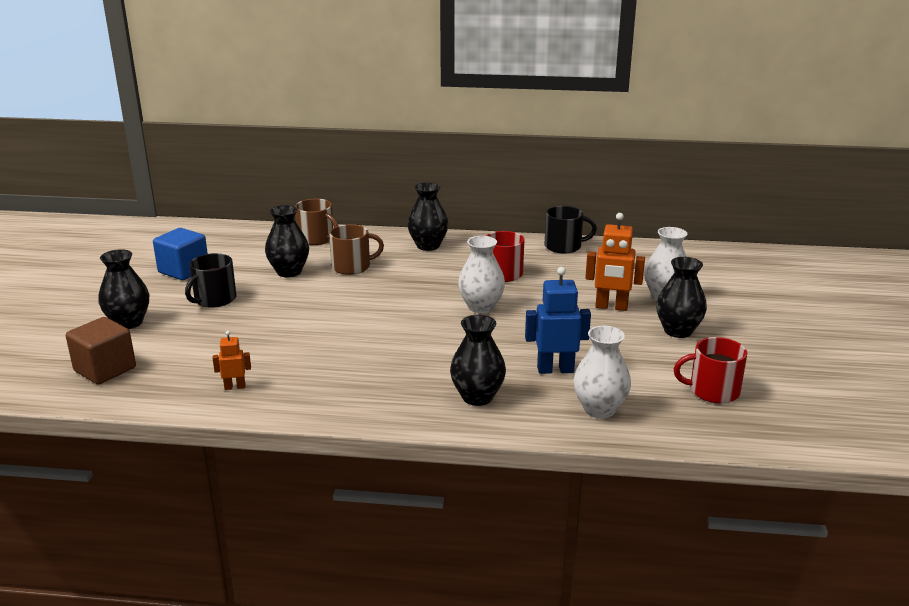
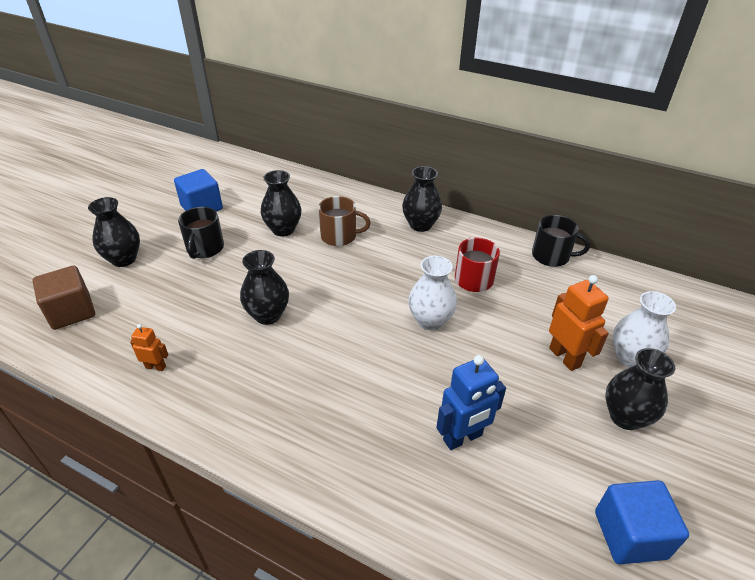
camera: 20 degrees right, 15 degrees up
black mug [185,253,237,308] -> black mug turned 45 degrees counterclockwise [178,207,224,259]
brown mug [295,199,338,245] -> none
black vase [450,315,506,406] -> black vase moved to [240,250,289,325]
blue robot [525,267,591,374] -> blue robot turned 135 degrees clockwise [436,355,506,450]
white vase [573,326,631,418] -> none
orange robot [585,213,645,311] -> orange robot turned 150 degrees counterclockwise [549,275,609,371]
red mug [674,337,747,403] -> blue cube [595,480,689,564]

